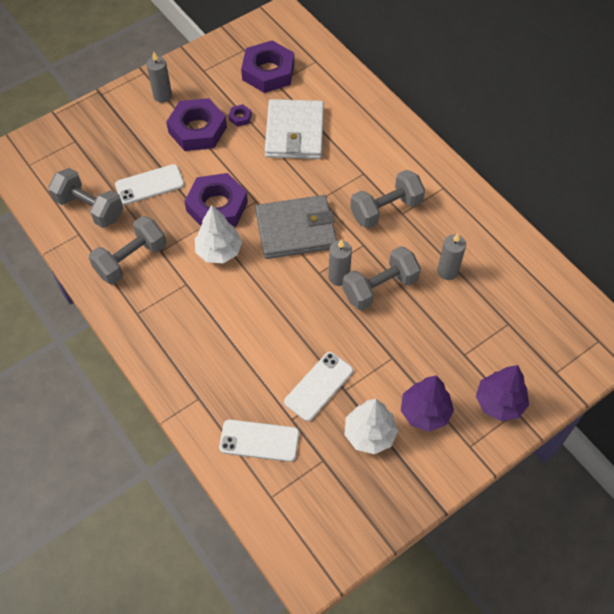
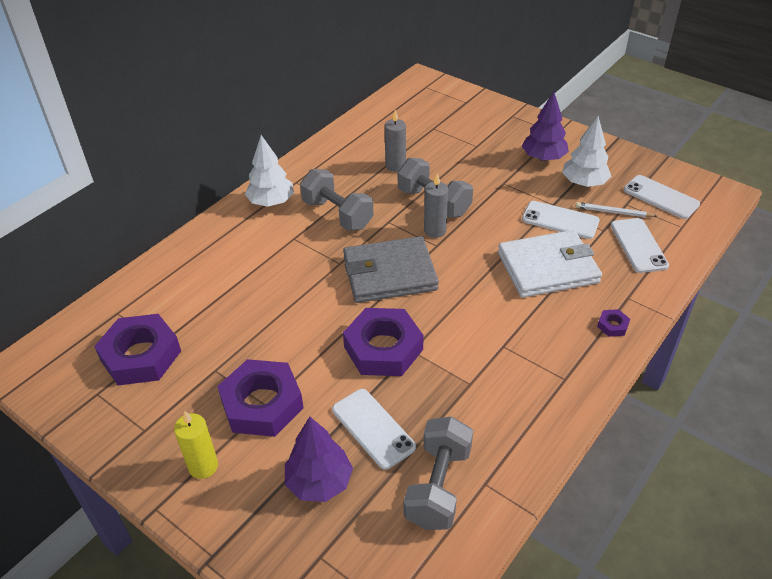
camera: 105 degrees left, 15 degrees down
grey dumbbell [89,216,166,285] -> none
grey candle [146,52,172,103] -> yellow candle [174,410,218,479]
white tree [195,205,242,263] -> white tree moved to [245,135,294,207]
purple nut [228,104,252,127] -> purple nut moved to [597,309,630,337]
grey wallet [255,195,337,259] -> grey wallet turned 75 degrees counterclockwise [343,236,439,303]
white wallet [265,99,324,159] -> white wallet moved to [498,230,602,298]
purple tree [476,365,529,421] -> purple tree moved to [285,417,353,502]
none -> white pencil [576,202,657,217]
none -> white phone [623,175,700,219]

